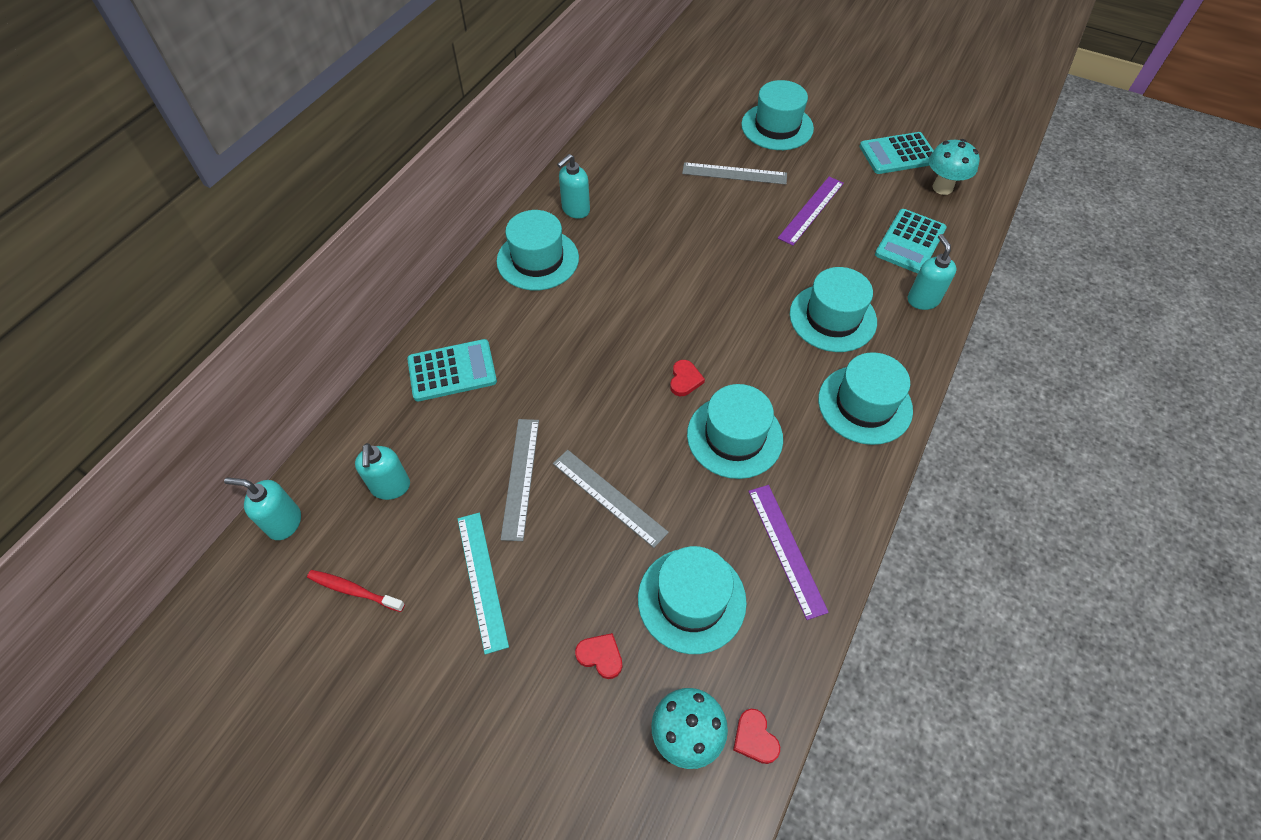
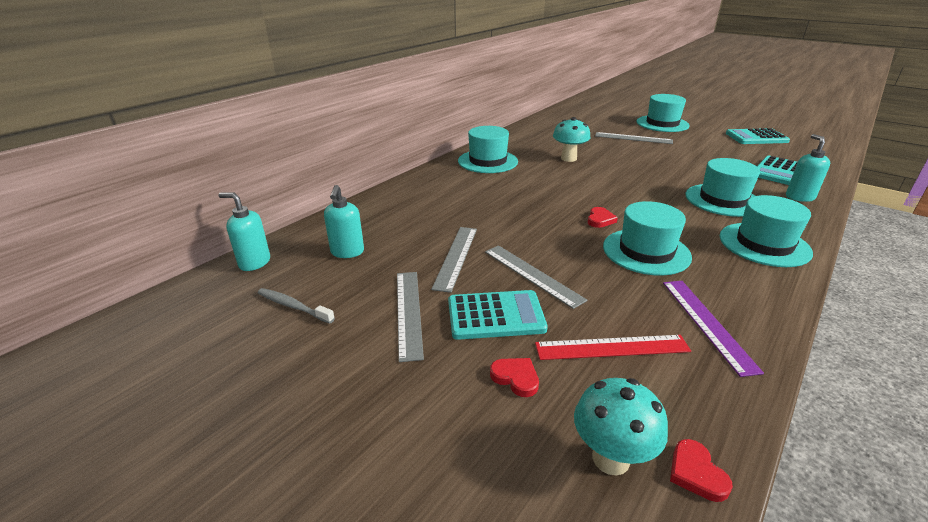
camera: 10 degrees right, 25 degrees down
red toothbrush [307,570,405,612] -> grey toothbrush [258,288,335,324]
turquoise calculator [407,339,497,402] -> turquoise calculator moved to [448,290,548,340]
turquoise ruler [458,513,509,654] -> grey ruler [397,272,424,362]
turquoise soap dispenser [557,154,590,219] -> none
turquoise hat [638,546,747,654] -> red ruler [535,335,691,360]
purple ruler [778,177,844,246] -> none
turquoise mushroom [929,139,980,195] -> turquoise mushroom moved to [553,117,591,162]

